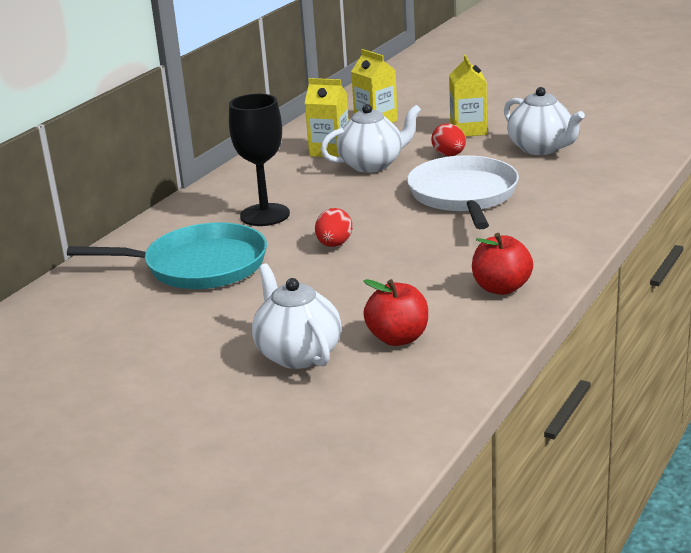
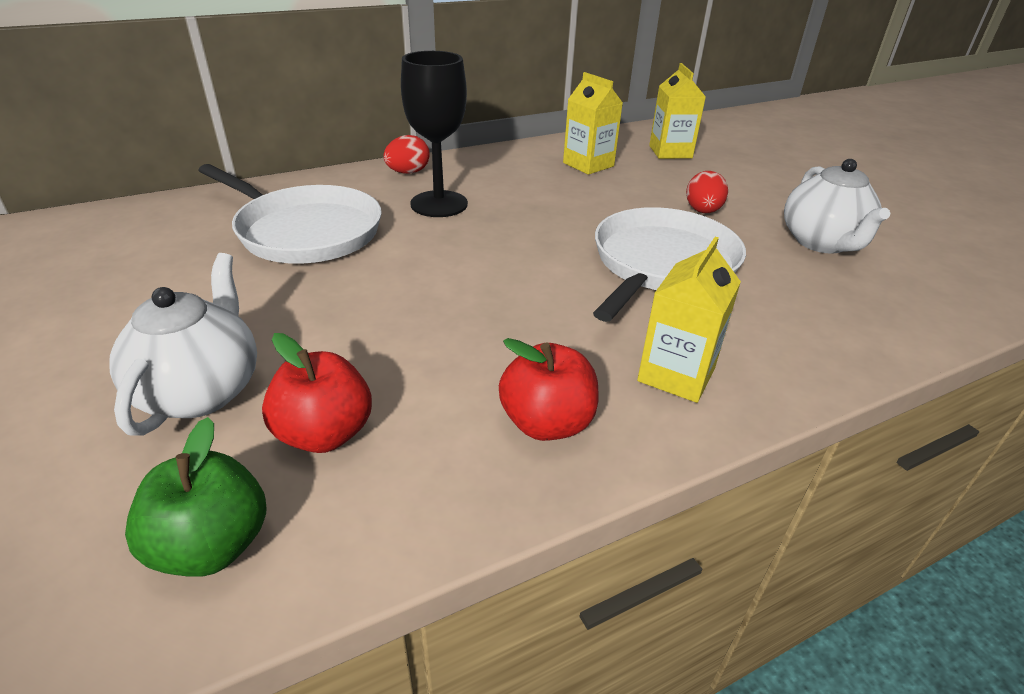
camera: 30 degrees right, 10 degrees up
turquoise pan [67,222,267,289] -> white pan [198,164,382,264]
red egg [315,208,352,247] -> red egg moved to [384,135,430,174]
white teapot [320,104,421,173] -> none
yellow carton [449,54,487,137] -> yellow carton moved to [637,237,741,403]
none -> green apple [125,417,267,577]

